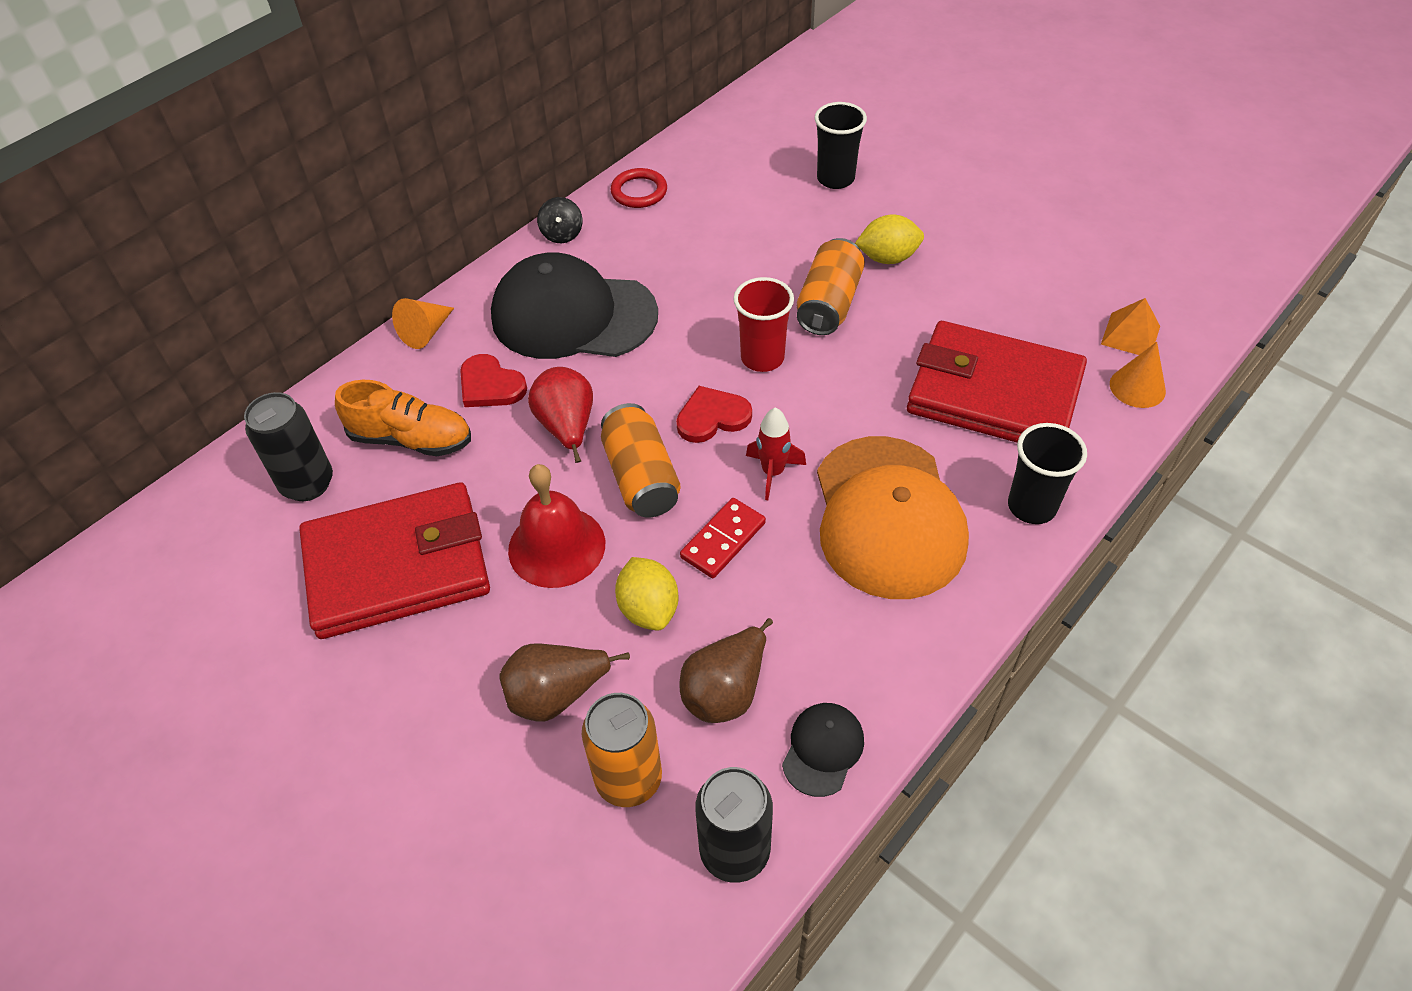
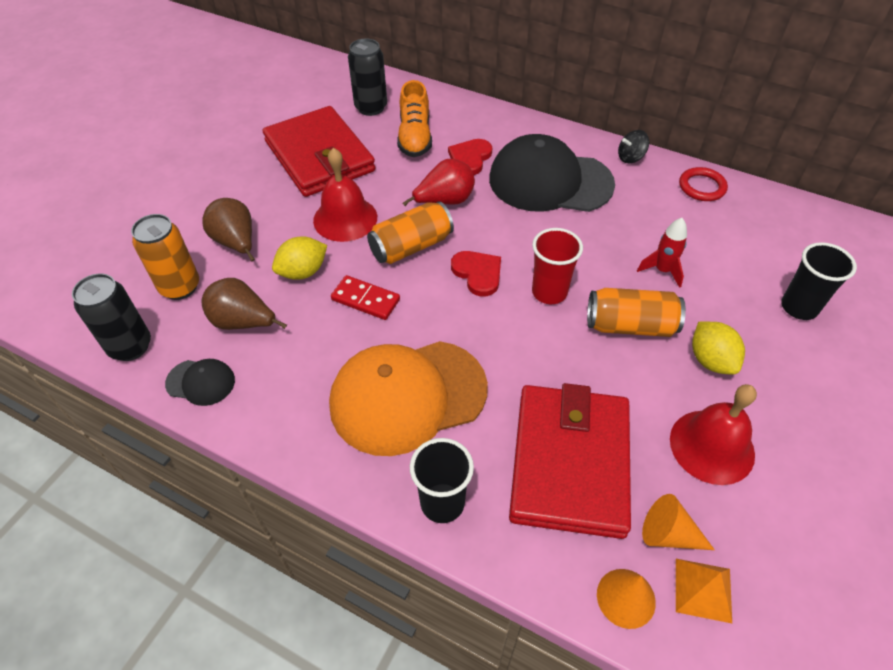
camera: 75 degrees right, 0 degrees up
orange cone [392,298,454,349] -> orange cone moved to [642,494,715,550]
black cap [491,253,658,359] -> black cap turned 75 degrees counterclockwise [489,134,615,212]
red rocket [746,408,806,500] -> red rocket moved to [637,218,687,288]
none -> red bell [670,384,757,485]

